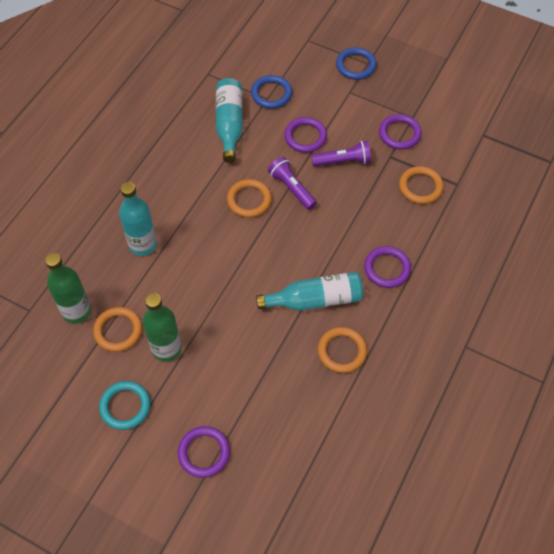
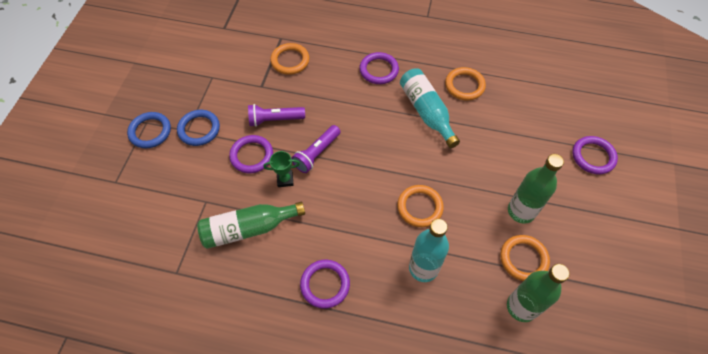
camera: 105 degrees left, 0 degrees up
turquoise ring [99,381,151,430] -> none
turquoise bottle [216,78,243,163] -> green bottle [197,202,305,249]
orange ring [227,179,272,218] -> orange ring moved to [397,185,444,227]
blue ring [251,75,292,109] -> blue ring moved to [177,110,220,146]
purple flashlight [311,141,371,167] -> purple flashlight turned 75 degrees counterclockwise [248,104,305,127]
purple ring [379,114,422,150] -> purple ring moved to [300,260,350,308]
none -> green trophy [263,151,300,187]

